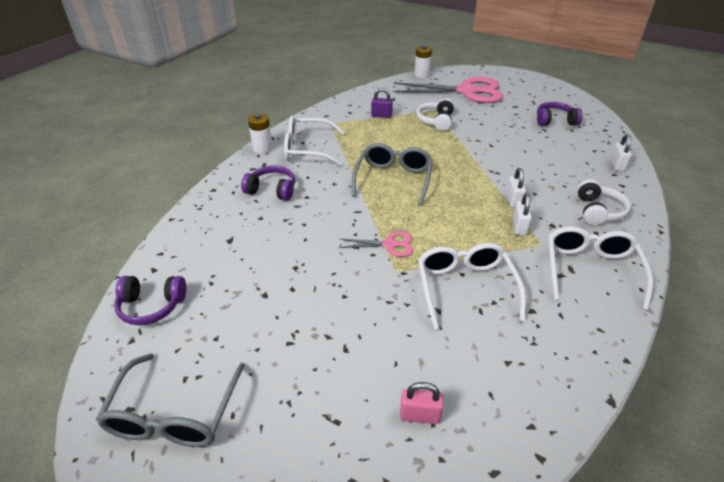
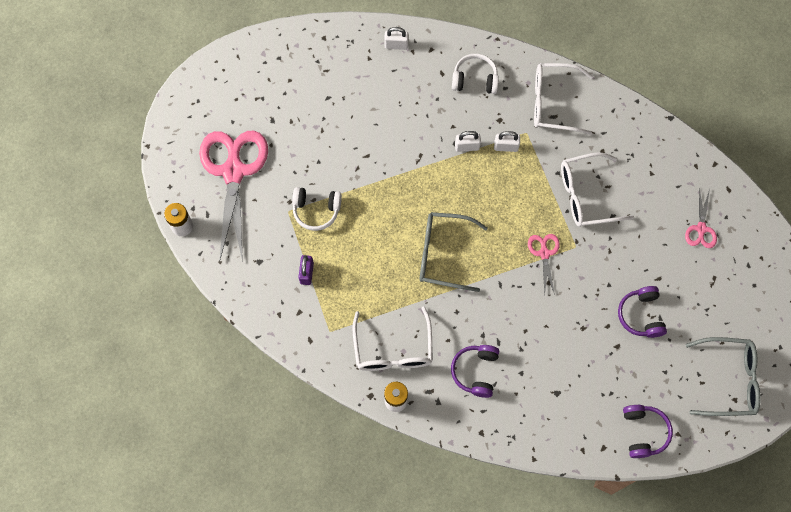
camera: 95 degrees left, 30 degrees up
pink padlock [400,382,443,424] -> pink scissors [685,188,717,248]
purple headphones [537,102,583,126] -> purple headphones moved to [618,286,667,338]

